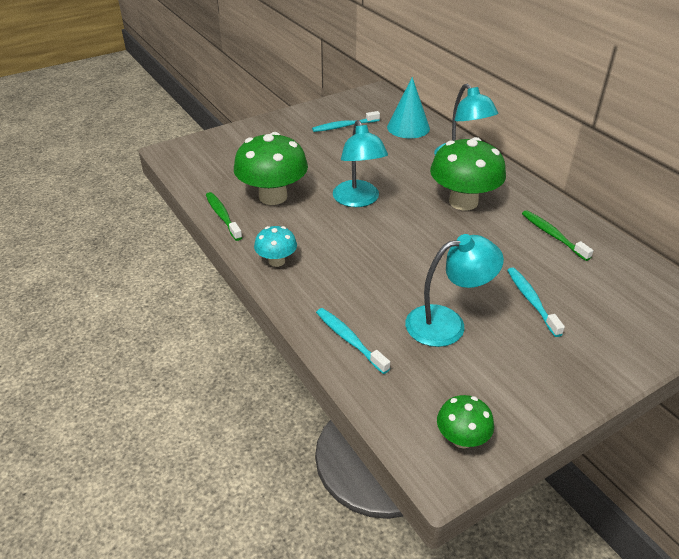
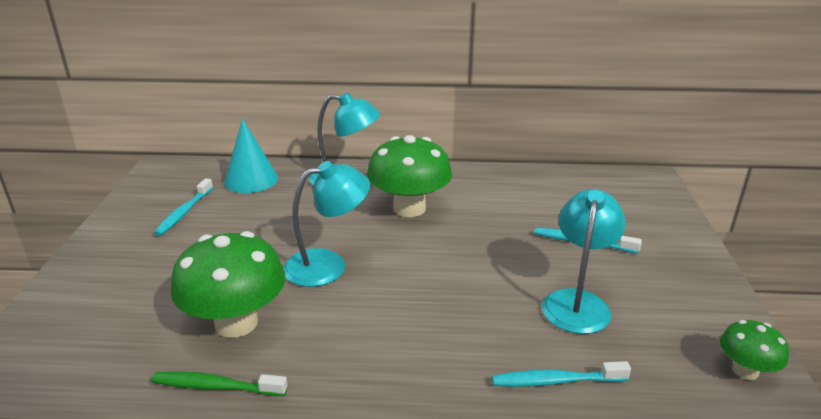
camera: 55 degrees left, 10 degrees down
turquoise mushroom [254,226,297,267] -> none
turquoise lamp [333,120,388,207] -> turquoise lamp turned 45 degrees counterclockwise [283,161,370,287]
green toothbrush [522,210,593,261] -> none

